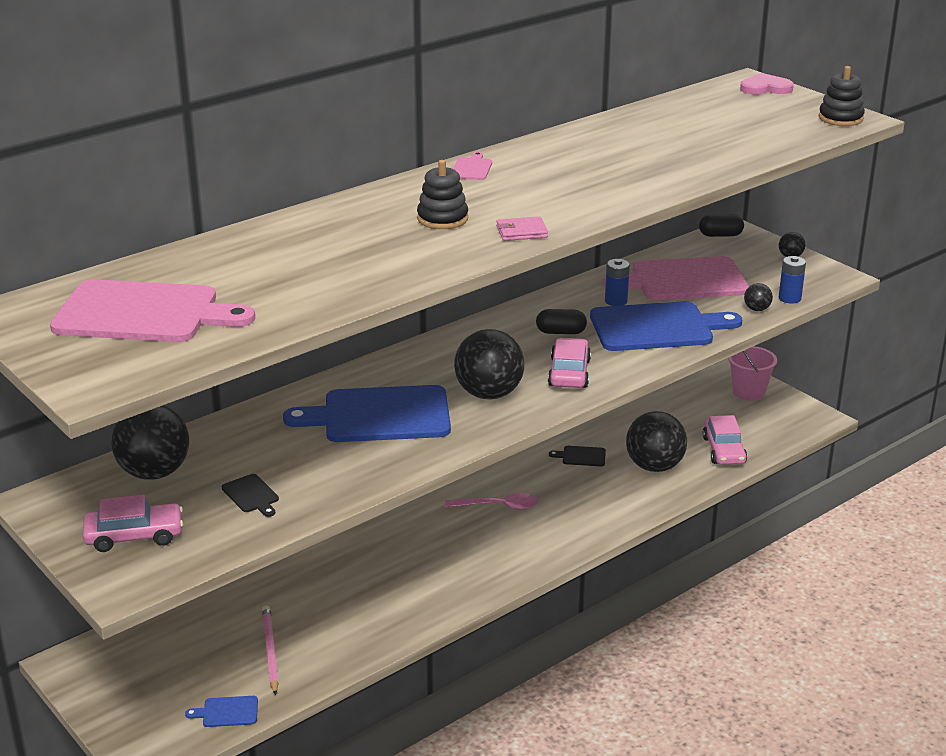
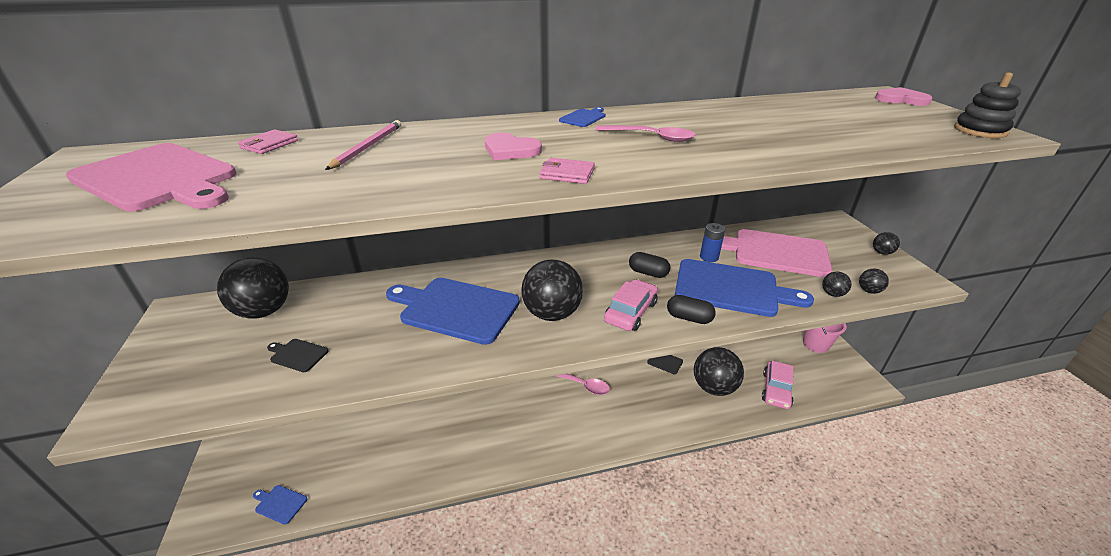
camera: 25 degrees right, 5 degrees up
pink car [83,495,183,552] -> none
black cutting board [222,474,279,517] -> black cutting board turned 120 degrees clockwise [267,339,329,372]
pink pencil [262,605,278,695] -> pink pencil moved to [325,120,401,170]
black stacking toy [417,160,468,229] -> pink heart [485,133,542,160]
pink cutting board [453,152,492,180] -> blue cutting board [559,107,606,127]
black capsule [699,214,744,237] -> black capsule moved to [667,295,716,324]
blue battery [779,256,806,303] -> black ball [859,269,889,294]
none -> pink wallet [238,129,298,154]
none -> pink spoon [596,125,696,142]

